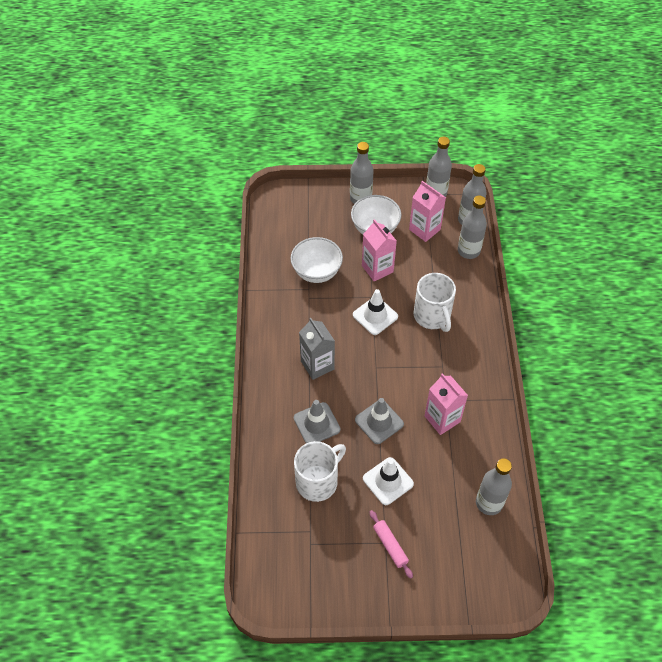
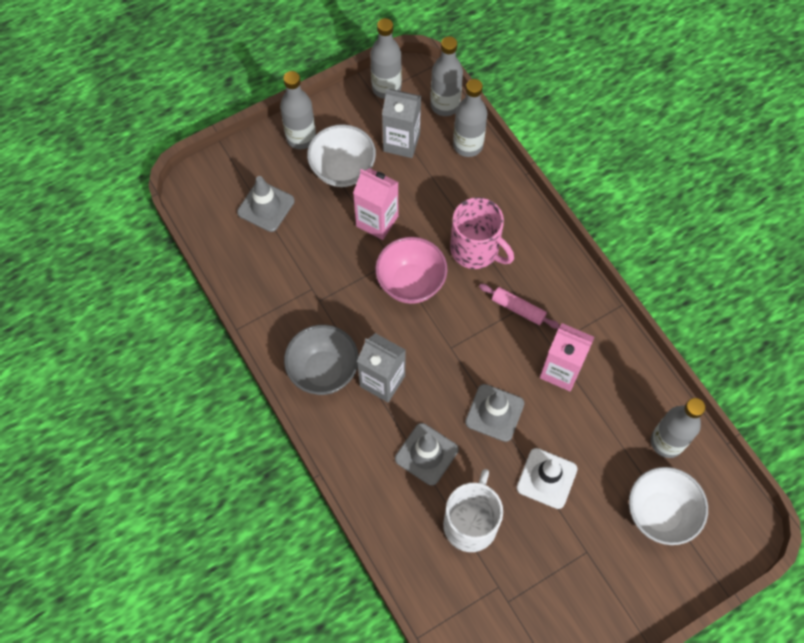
camera: 30 degrees left, 10 degrees up
white bowl [290,237,343,283] -> white bowl moved to [629,467,708,545]
white traffic cone [353,289,398,335] -> pink bowl [375,237,448,304]
pink rolling pin [370,510,413,579] -> pink rolling pin moved to [479,284,560,329]
pink carton [409,181,446,242] -> grey carton [382,89,421,158]
white mug [413,273,456,332] -> pink mug [450,197,514,269]
none -> grey traffic cone [237,176,295,232]
none -> grey bowl [284,325,359,395]

